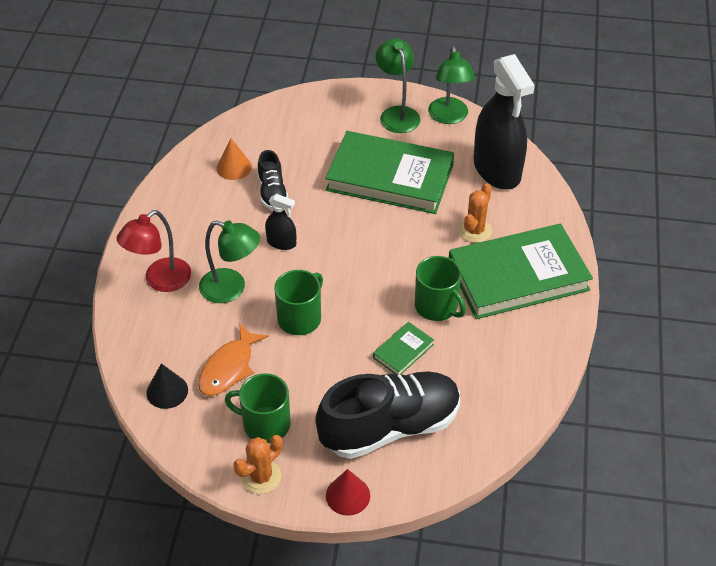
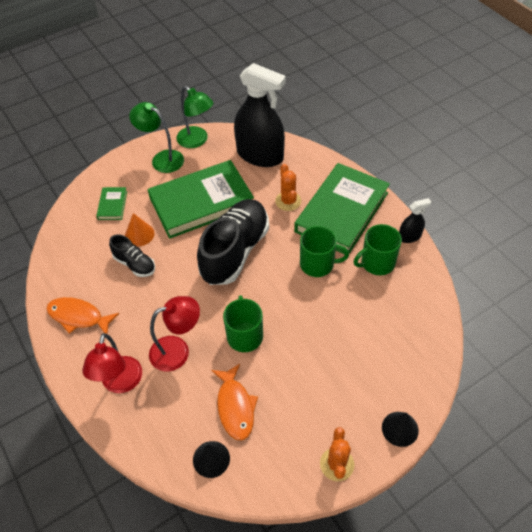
camera: 40 degrees left, 5 degrees up
green lamp [199,220,260,303] -> red lamp [149,296,200,371]
orange cone [216,138,252,180] -> orange cone moved to [125,213,154,246]
green mug [225,373,291,443] -> green mug moved to [354,224,402,275]
black spray bottle [265,194,296,250] -> black spray bottle moved to [399,198,431,243]
black shoe [315,371,460,459] -> black shoe moved to [197,199,269,285]
red cone [326,469,370,516] -> black cone [382,412,419,447]
green book [373,322,434,374] -> green book moved to [96,187,127,220]
none -> orange fish [46,297,120,334]

